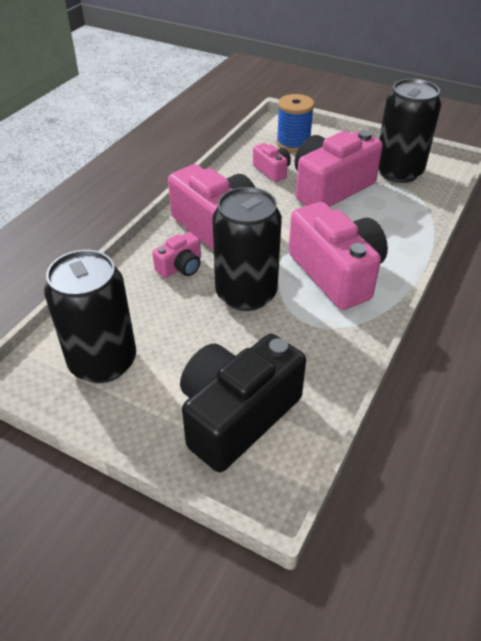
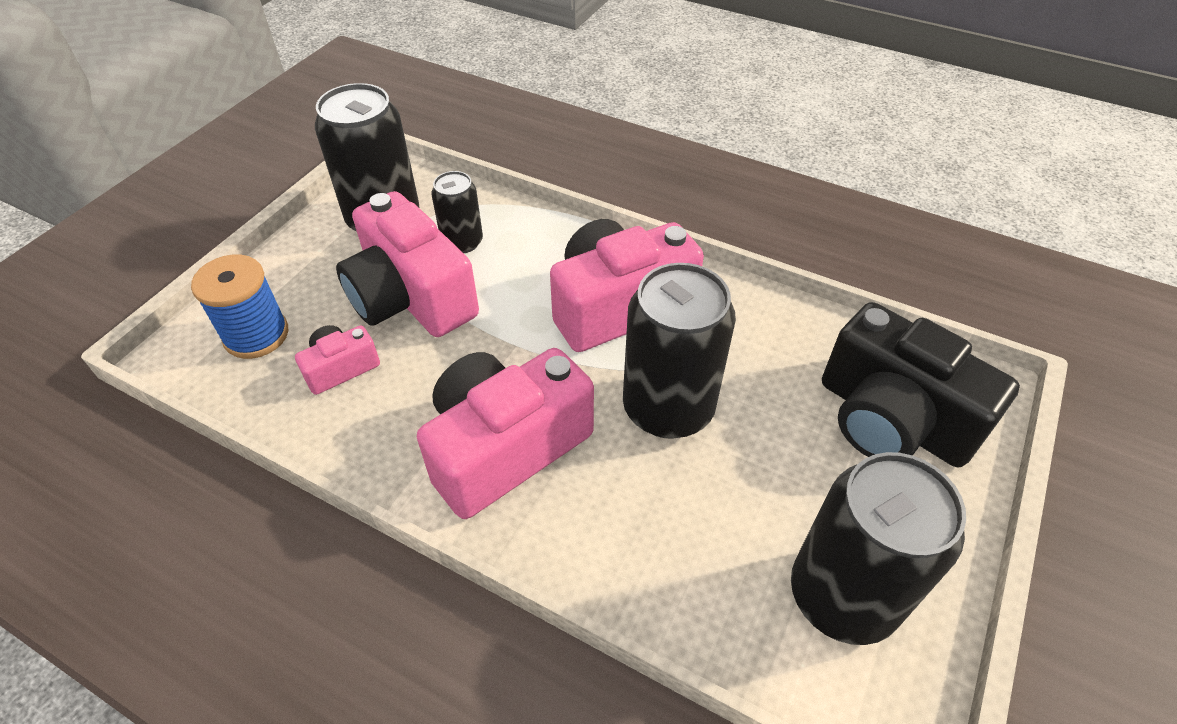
camera: 90 degrees left, 5 degrees up
pink camera [152,232,201,278] -> none
none -> black can [431,171,483,253]

